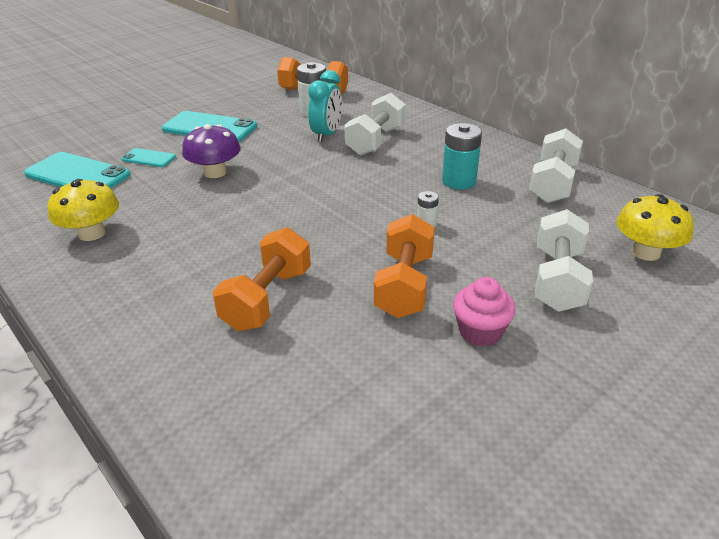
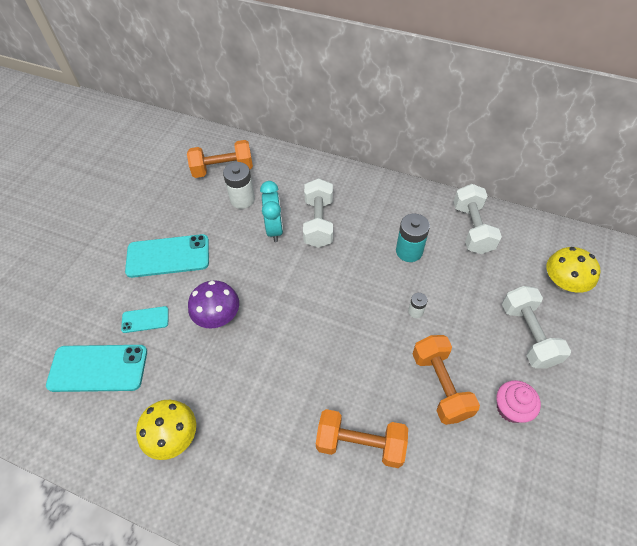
camera: 25 degrees left, 20 degrees up
orange dumbbell [213,227,311,331] -> orange dumbbell turned 75 degrees counterclockwise [316,409,408,468]

